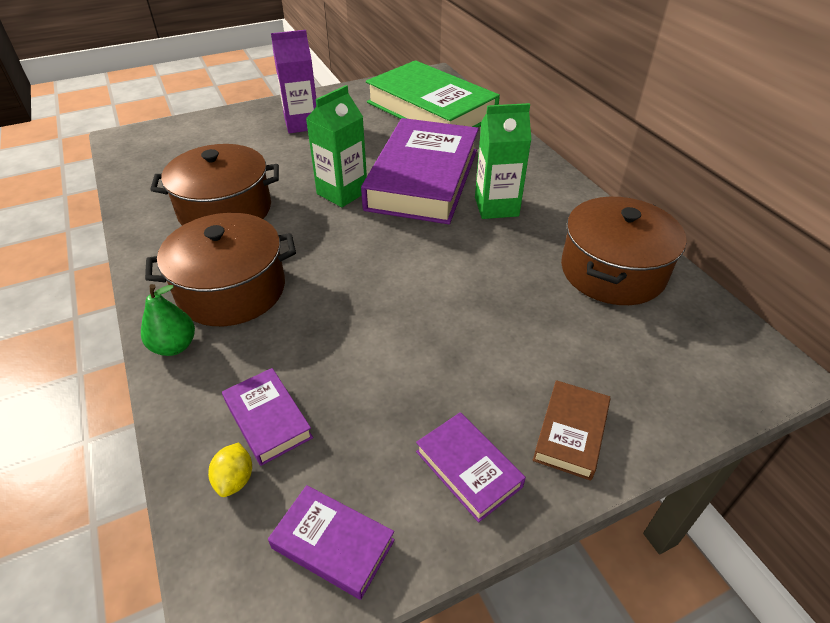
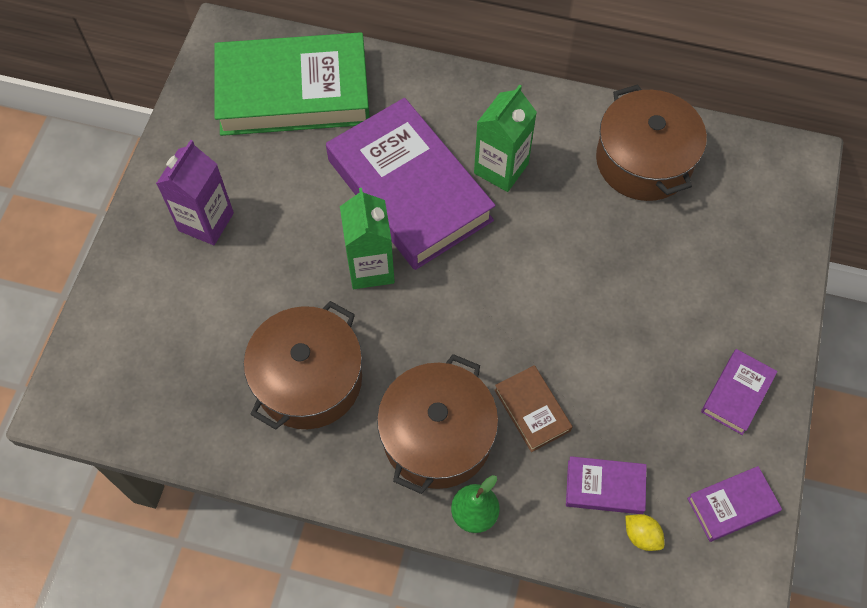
camera: 50 degrees left, 20 degrees up
purple book [416,412,526,522] -> purple book turned 60 degrees counterclockwise [701,349,778,435]
brown book [533,380,611,480] -> brown book moved to [495,365,572,452]

